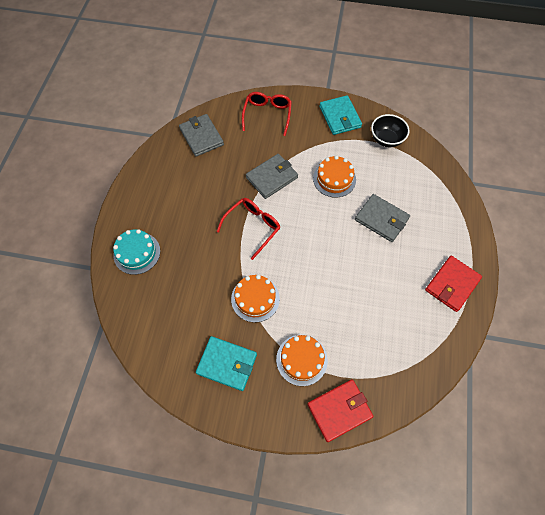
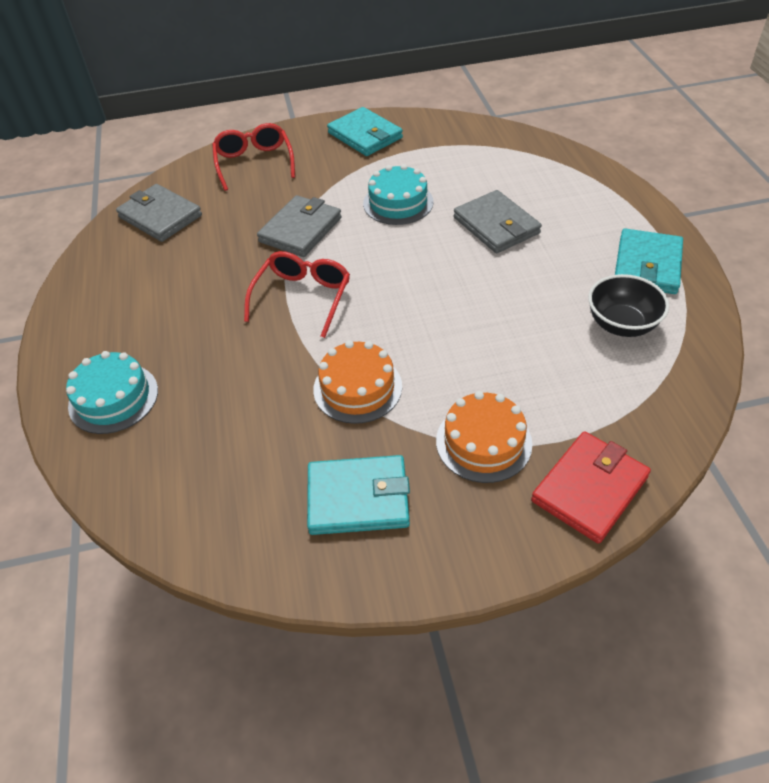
camera: 20 degrees left, 15 degrees down
orange cake [313,156,356,198] -> turquoise cake [363,164,434,225]
grey wallet [355,194,410,242] -> grey wallet turned 45 degrees clockwise [454,190,542,253]
black bowl [371,114,409,147] -> black bowl moved to [588,274,669,337]
red wallet [425,256,482,312] -> turquoise wallet [615,228,683,294]

